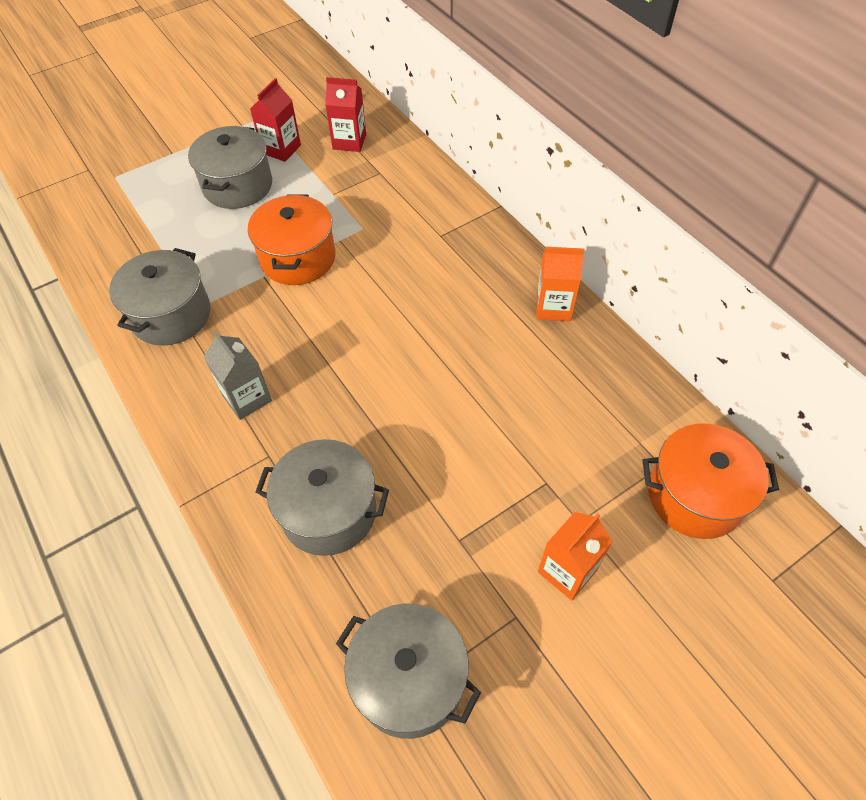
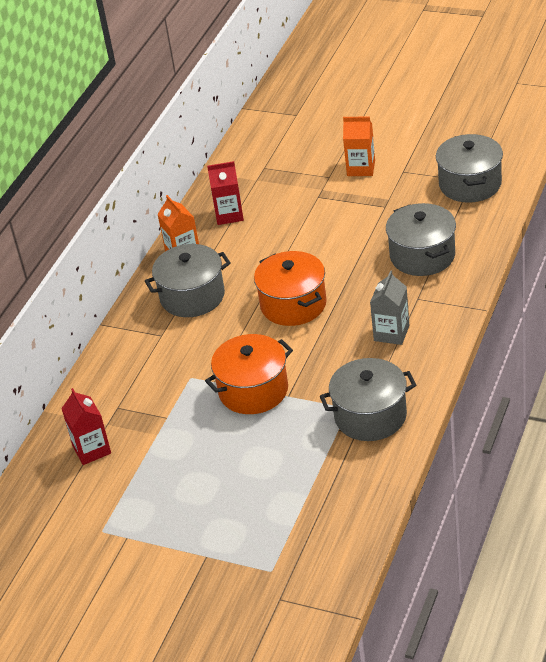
camera: 120 degrees left, 15 degrees down
grey pot [188,126,272,209] -> grey pot moved to [145,244,231,317]
red carton [250,78,301,162] -> red carton moved to [207,161,244,225]
orange pot [643,423,779,539] -> orange pot moved to [254,251,327,326]

